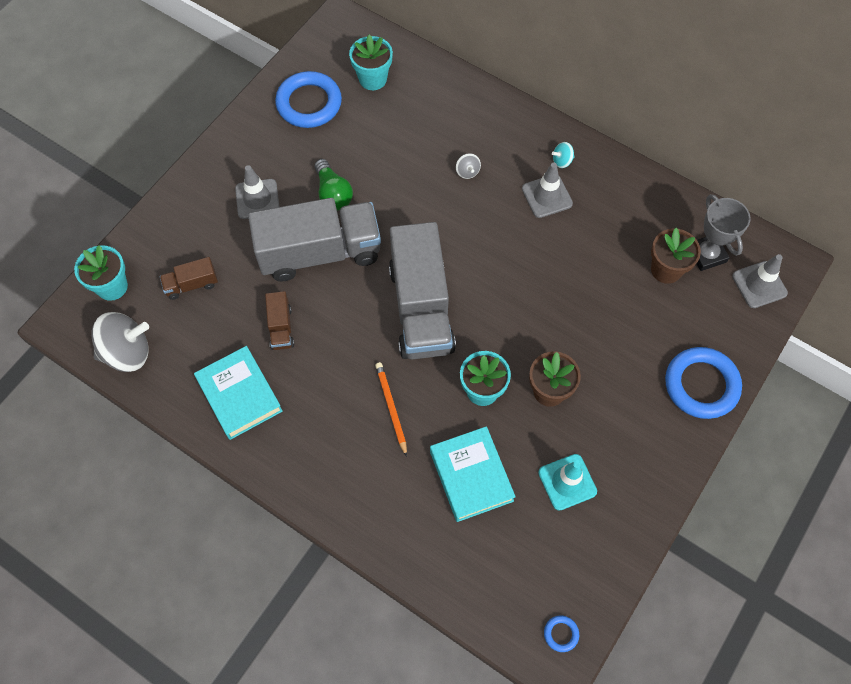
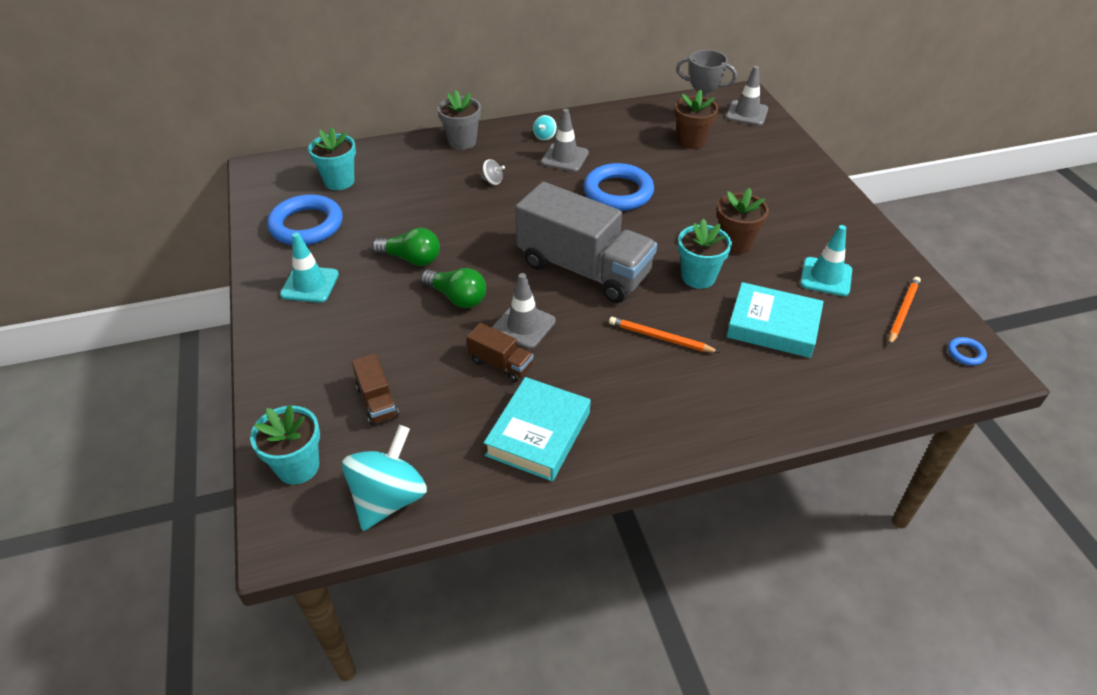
camera: 50 degrees left, 20 degrees down
grey spinning top [92,312,149,372] -> turquoise spinning top [342,425,427,531]
brown truck [160,257,218,300] -> brown truck turned 45 degrees counterclockwise [352,353,399,425]
turquoise book [194,346,283,440] -> turquoise book turned 75 degrees counterclockwise [484,377,591,481]
grey traffic cone [235,165,279,219] -> grey traffic cone moved to [492,273,556,349]
grey truck [248,198,381,281] -> green light bulb [421,268,486,308]
blue ring [665,347,742,419] -> blue ring moved to [583,163,654,211]
none -> turquoise traffic cone [280,233,339,303]
none -> grey flower pot [438,90,481,150]
none -> orange pencil [889,277,921,345]

